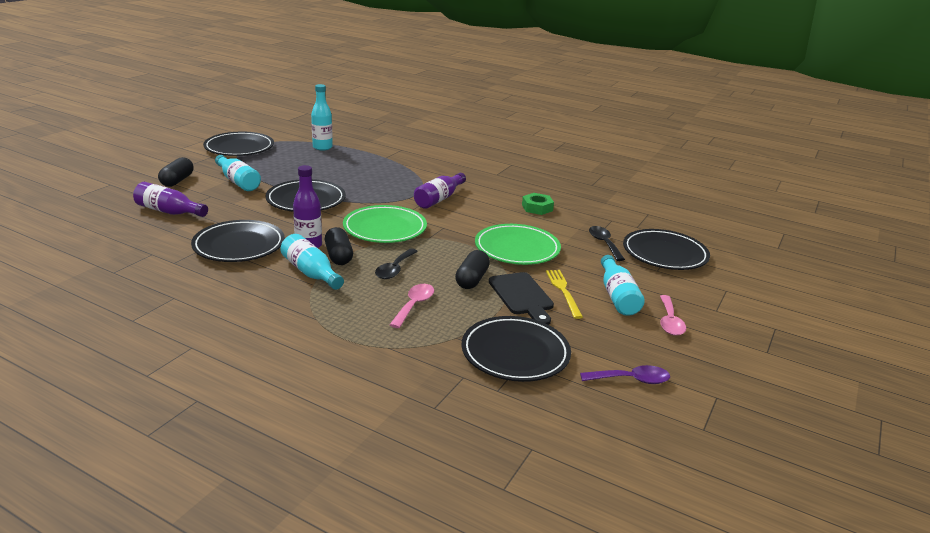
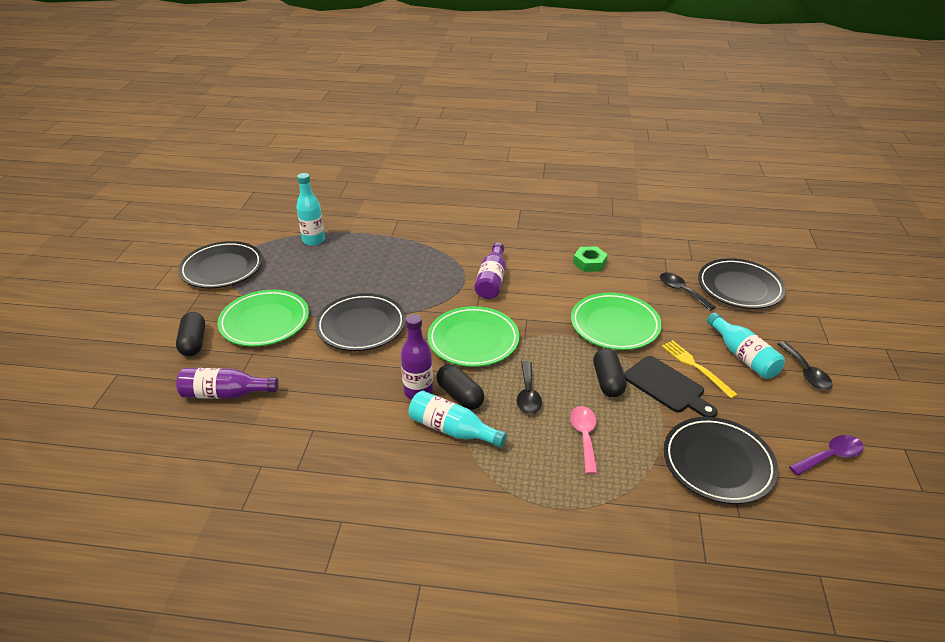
camera: 20 degrees left, 10 degrees up
black plate [191,220,285,262] -> none
turquoise bottle [215,155,261,191] -> green plate [217,290,309,347]
pink spoon [660,295,686,336] -> black spoon [777,341,833,390]

